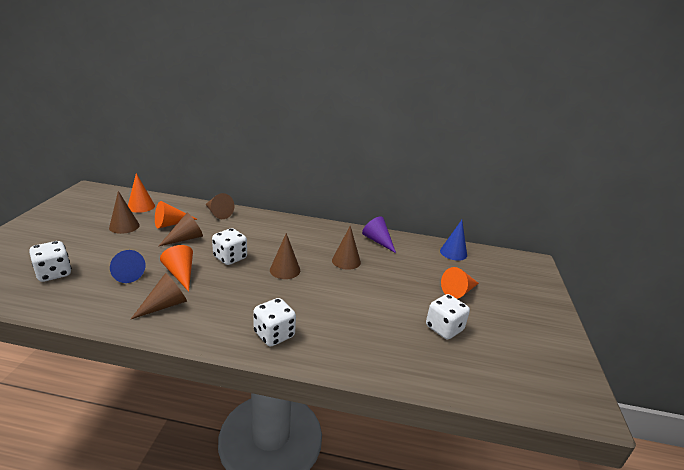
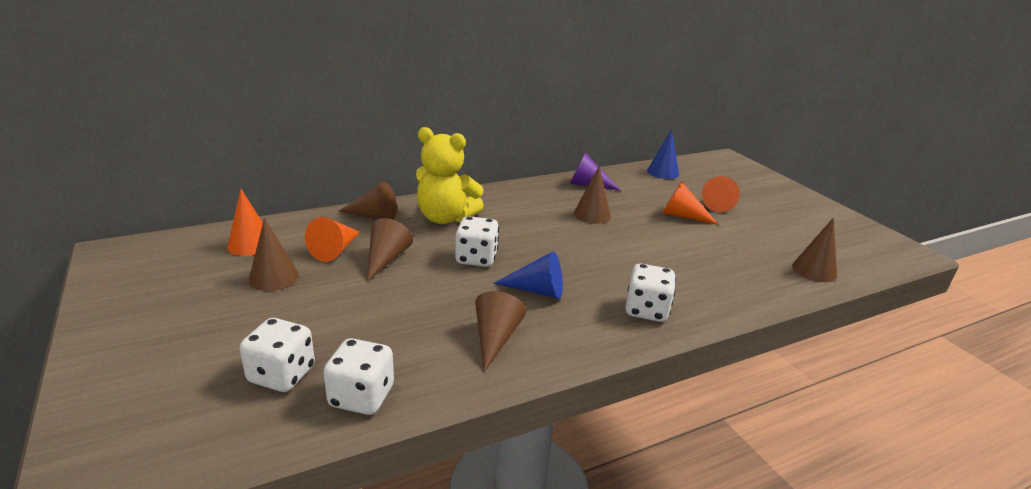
camera: 35 degrees left, 0 degrees up
blue cone [110,250,145,283] -> blue cone moved to [494,251,563,299]
orange cone [160,245,193,292] -> orange cone moved to [662,182,718,224]
brown cone [270,233,300,279] -> brown cone moved to [792,218,837,282]
white dice [426,294,470,339] -> white dice moved to [323,338,394,415]
none -> yellow teddy bear [416,127,484,224]

